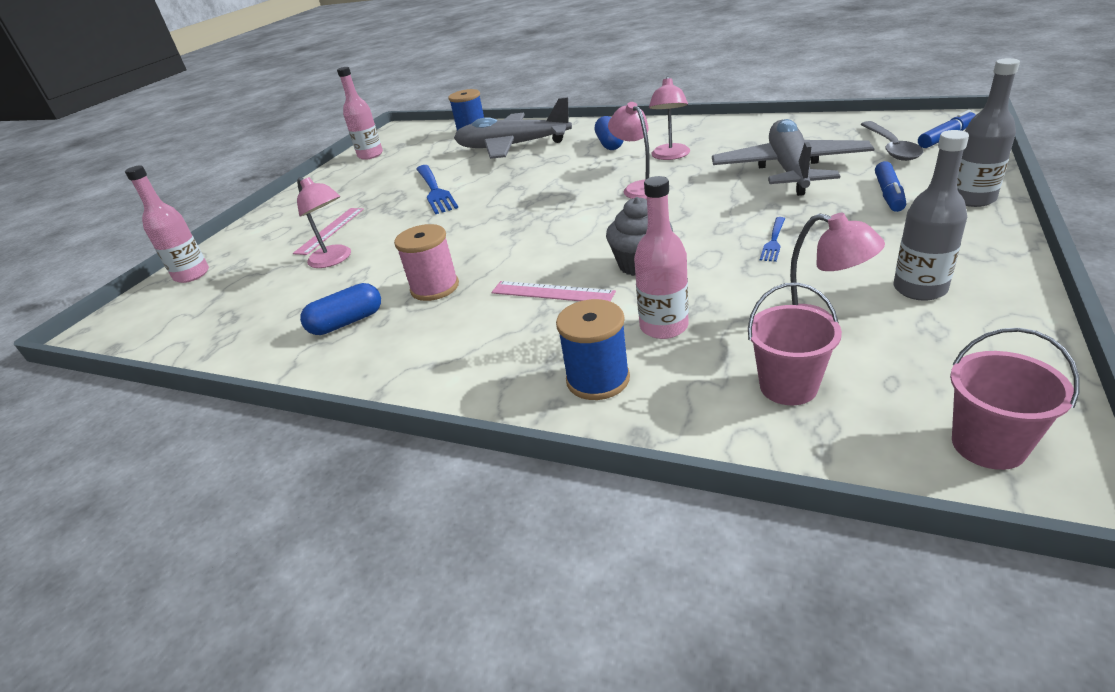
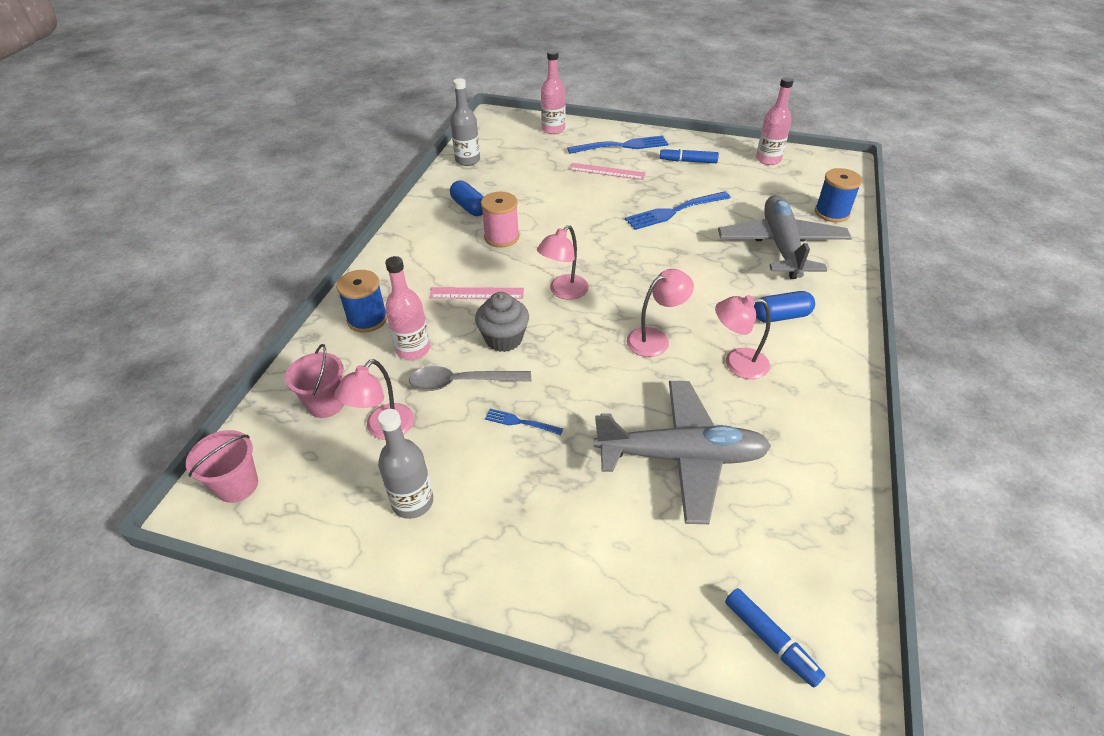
camera: 80 degrees right, 10 degrees up
pink lamp [297,177,351,268] -> pink lamp moved to [537,225,589,300]
pink ruler [492,281,616,301] -> pink ruler turned 75 degrees clockwise [430,287,524,299]
grey spoon [860,121,923,161] -> grey spoon moved to [409,366,531,391]
blue marker [875,161,906,212] -> blue marker moved to [660,147,719,163]
grey bottle [957,58,1020,207] -> grey bottle moved to [450,78,480,166]
none -> blue fork [567,135,668,154]

